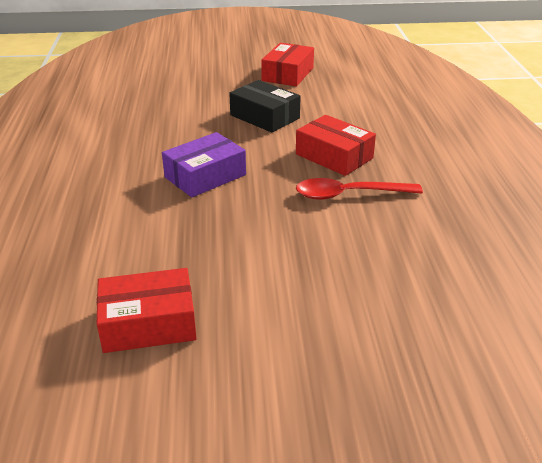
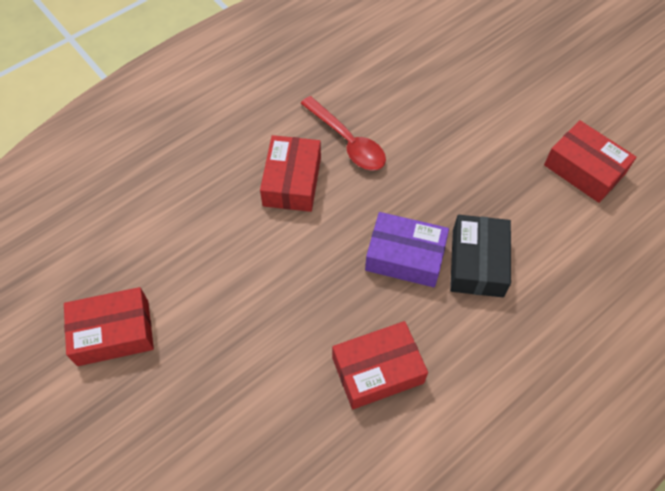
camera: 125 degrees left, 25 degrees up
black box [229,80,301,133] -> black box moved to [450,215,511,297]
none -> red box [332,321,428,409]

